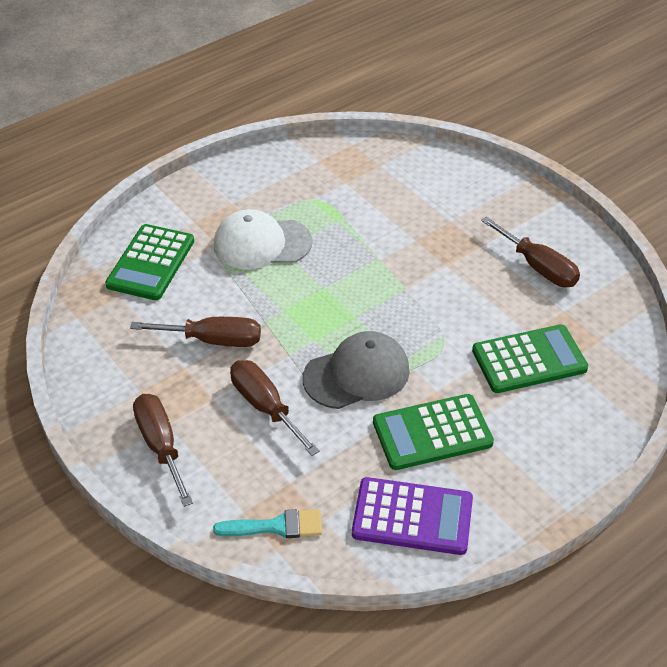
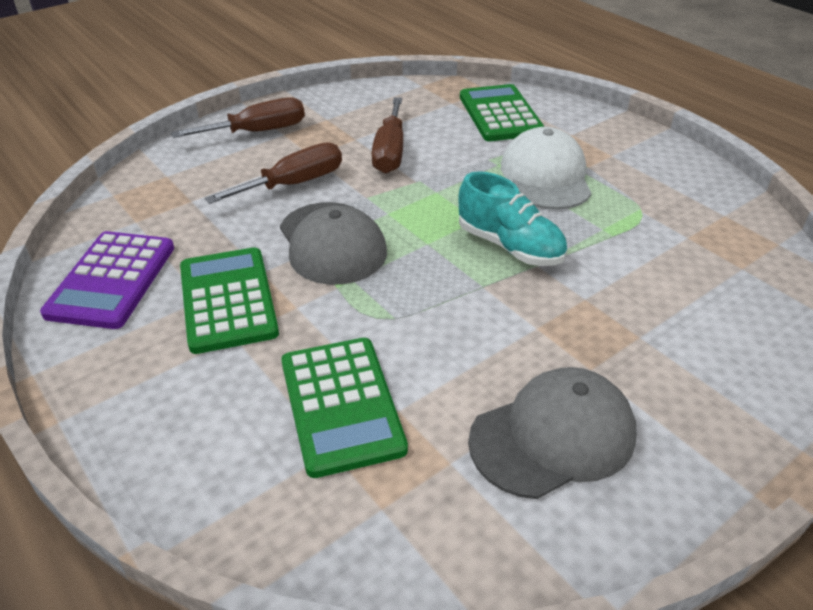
camera: 90 degrees right, 5 degrees down
green calculator [105,224,194,300] -> green calculator turned 60 degrees clockwise [460,84,545,141]
turquoise brush [213,509,322,538] -> none
brown screwdriver [481,216,580,287] -> grey cap [468,367,637,499]
none -> turquoise shoe [459,171,567,266]

